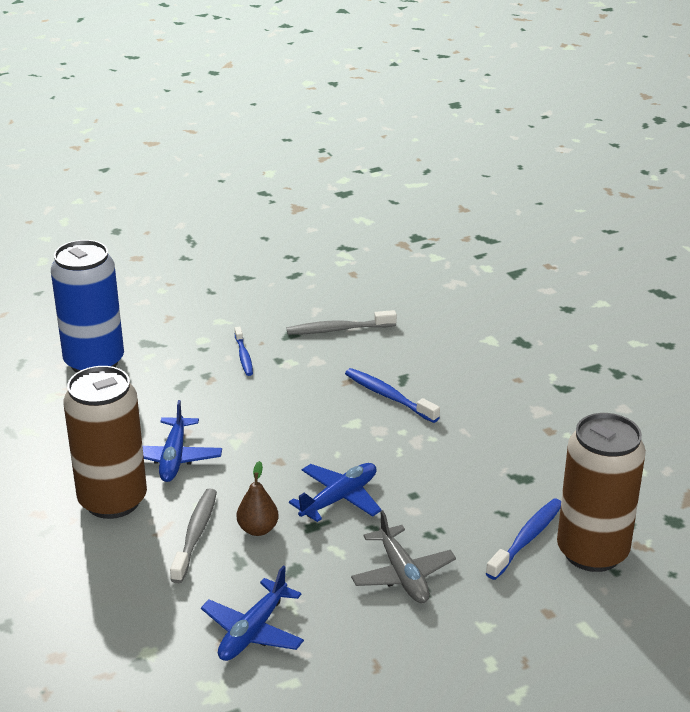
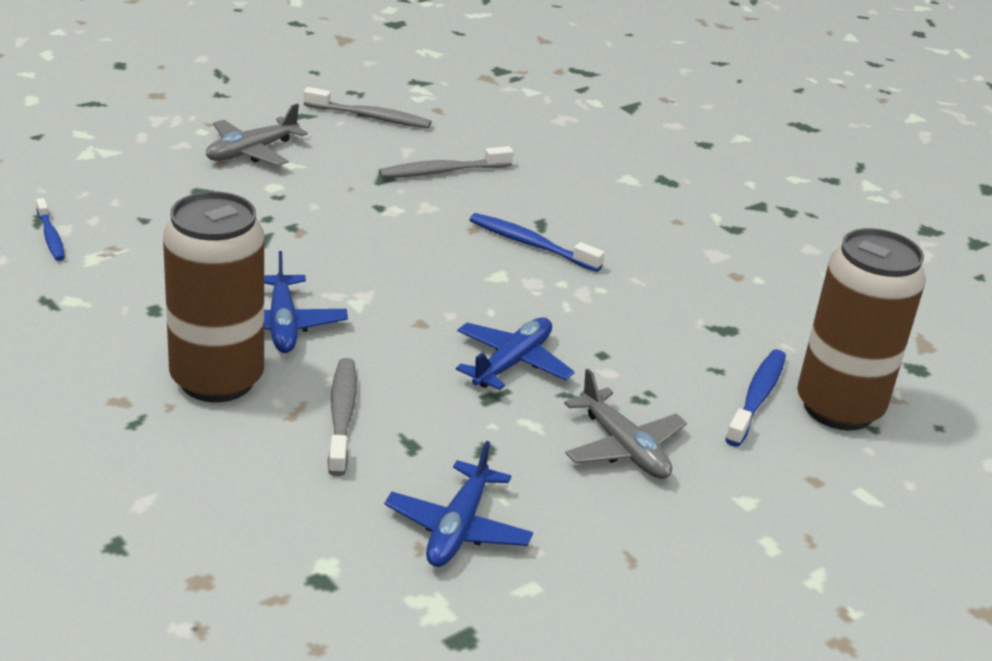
camera: 15 degrees left, 0 degrees up
blue can [51,240,124,373] -> none
blue toothbrush [235,327,253,376] -> blue toothbrush moved to [36,198,65,261]
brown pear [237,461,279,536] -> none
none -> grey plane [206,104,308,166]
none -> grey toothbrush [304,87,431,128]

